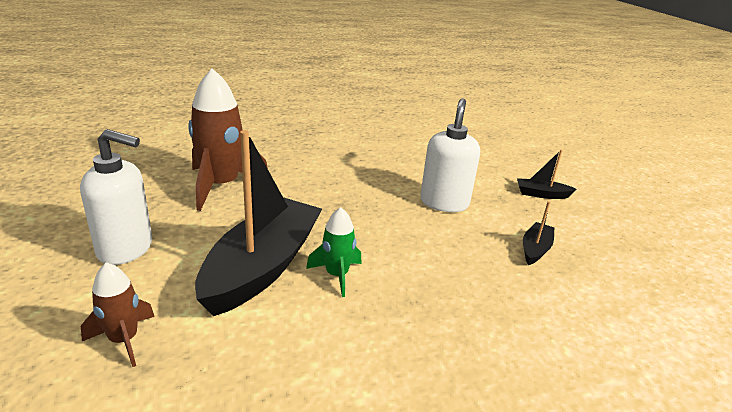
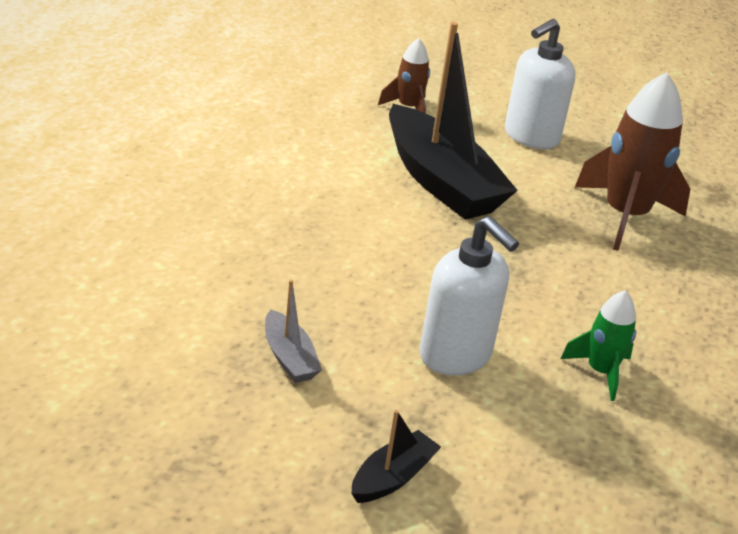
camera: 125 degrees right, 5 degrees up
green rocket [306,207,362,297] -> green rocket moved to [560,290,636,401]
black boat [523,201,554,265] -> grey boat [265,280,322,383]

